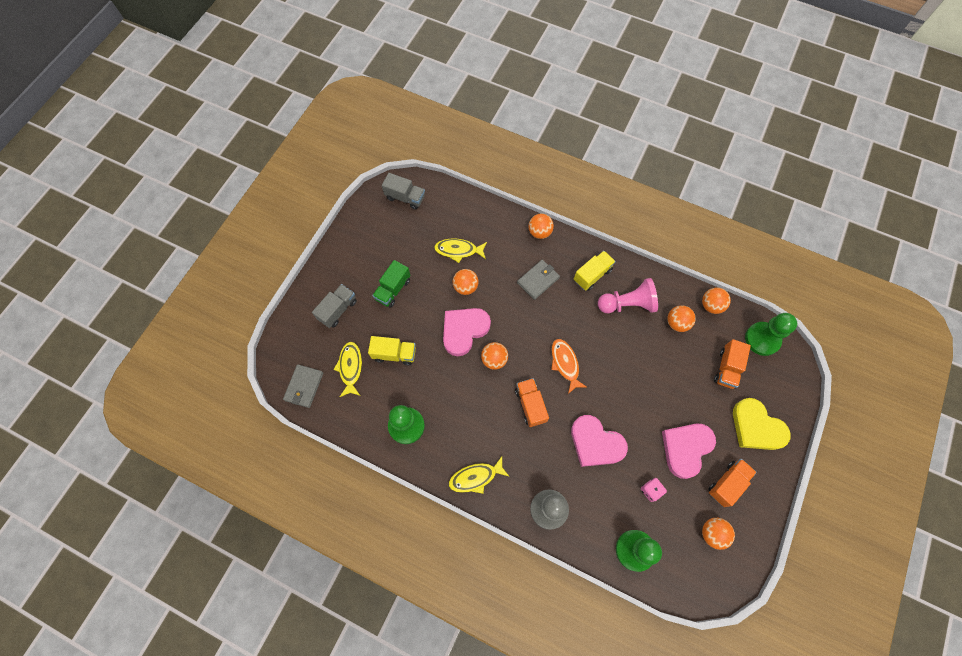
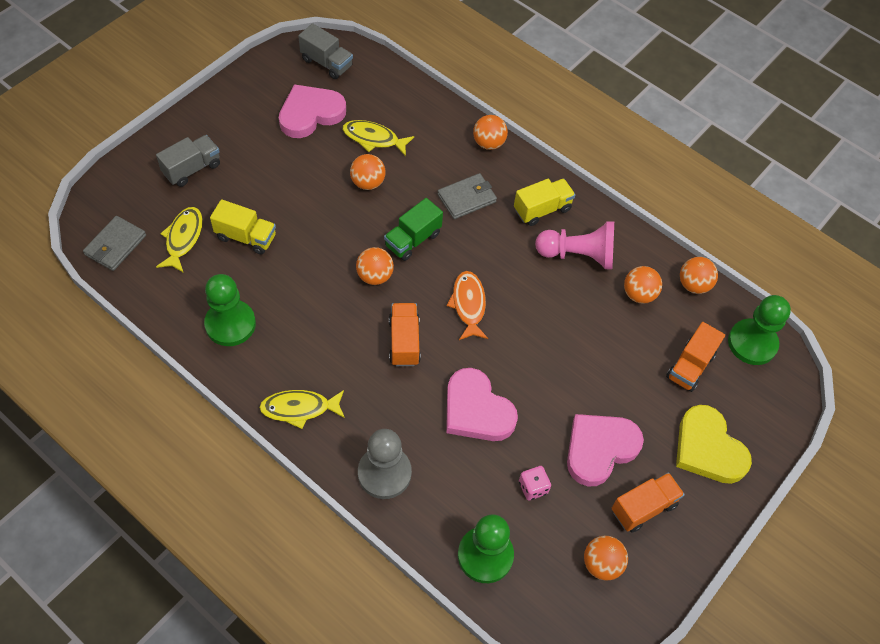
camera: 10 degrees right, 10 degrees down
green truck [372,260,410,308] -> green truck moved to [384,198,443,261]
pink heart [443,308,491,356] -> pink heart moved to [279,84,346,138]

